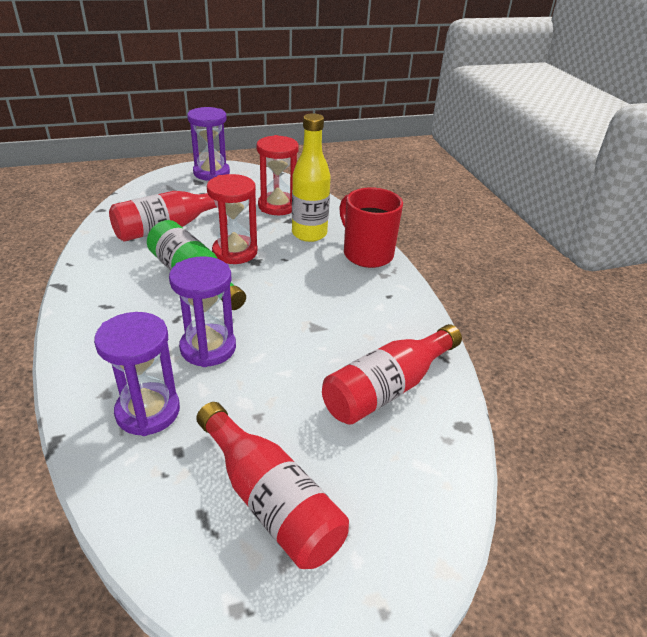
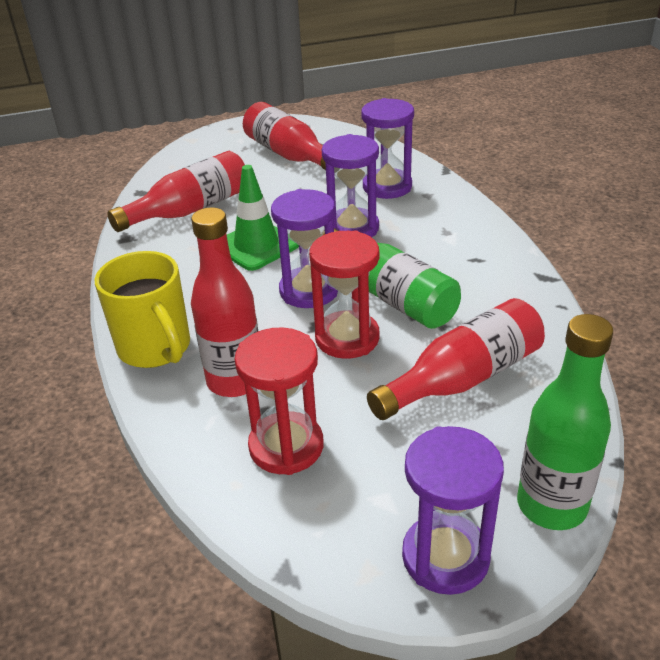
camera: 175 degrees left, 0 degrees up
yellow bottle [292,113,331,242] -> red bottle [191,207,258,397]
red mug [339,187,403,268] -> yellow mug [95,251,190,368]
none -> green traffic cone [227,165,299,271]
none -> purple hourglass [271,189,338,308]
none -> green bottle [517,314,613,530]

